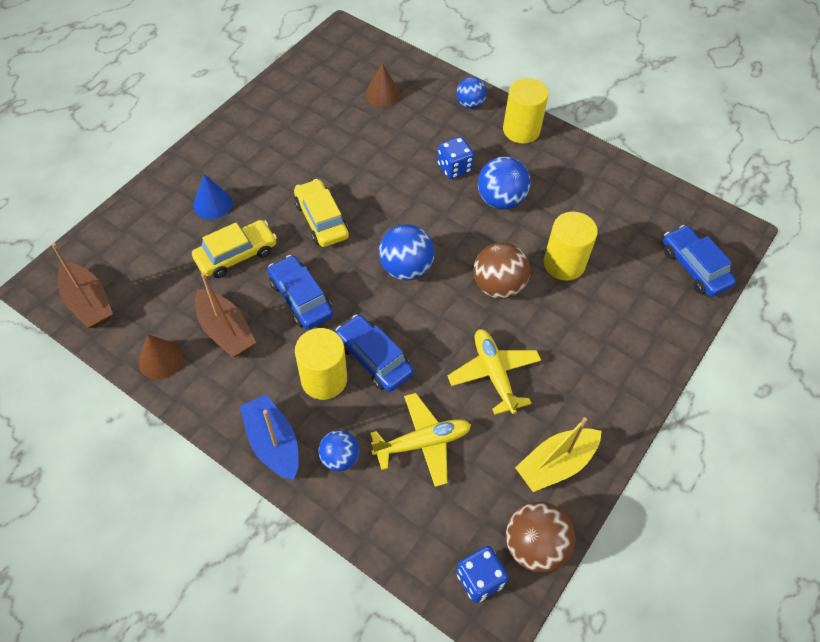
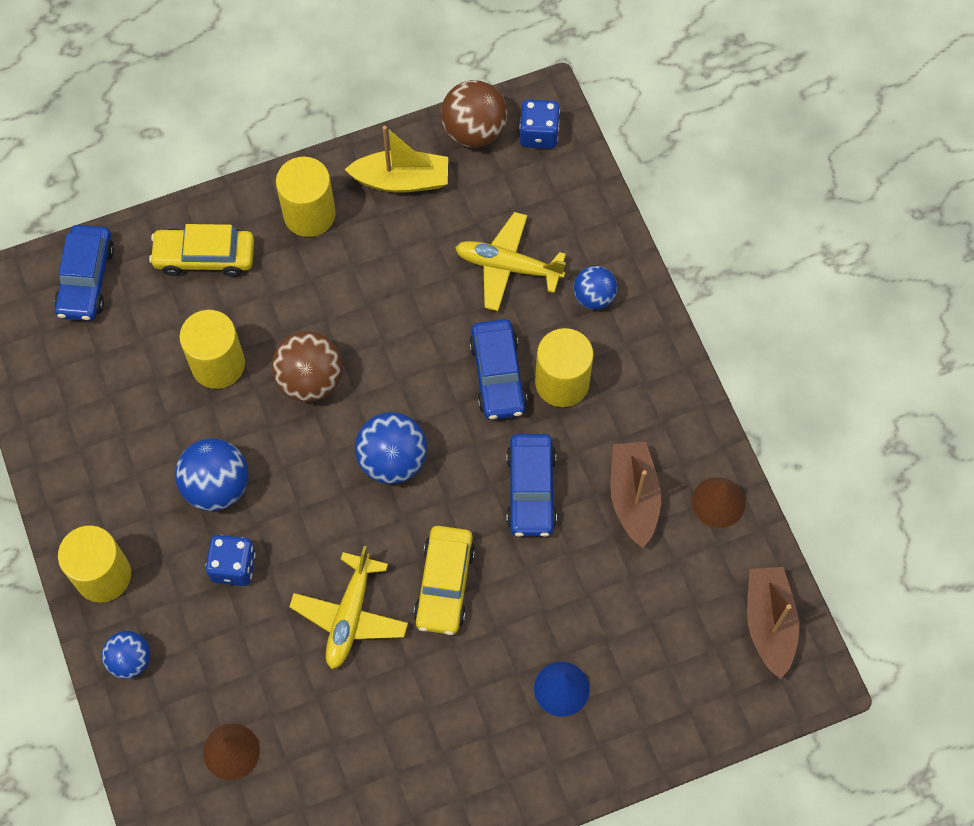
camera: 145 degrees left, 10 degrees up
yellow car [192,220,277,278] -> yellow car moved to [149,224,254,277]
blue boat [240,394,299,480] -> none
yellow plane [447,329,541,415] -> yellow plane moved to [289,546,408,669]
none -> yellow cylinder [276,157,336,237]

